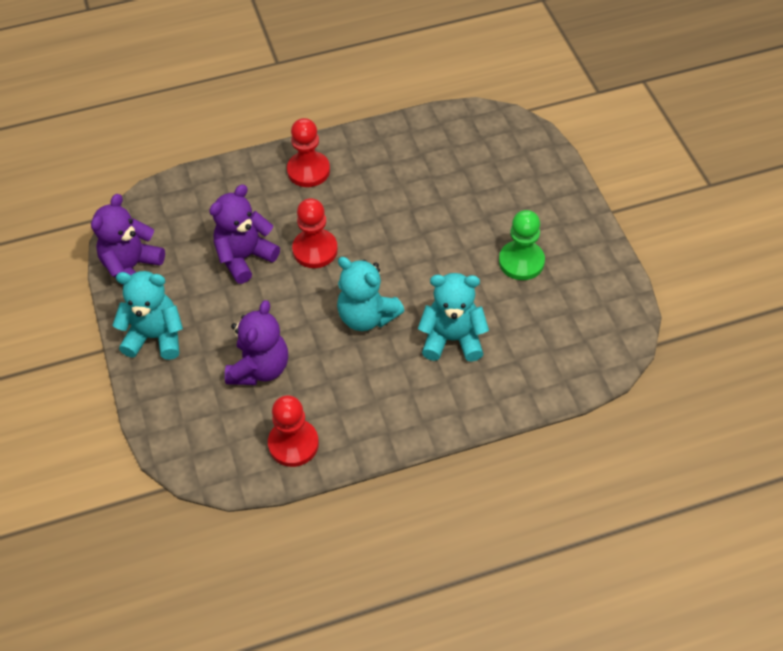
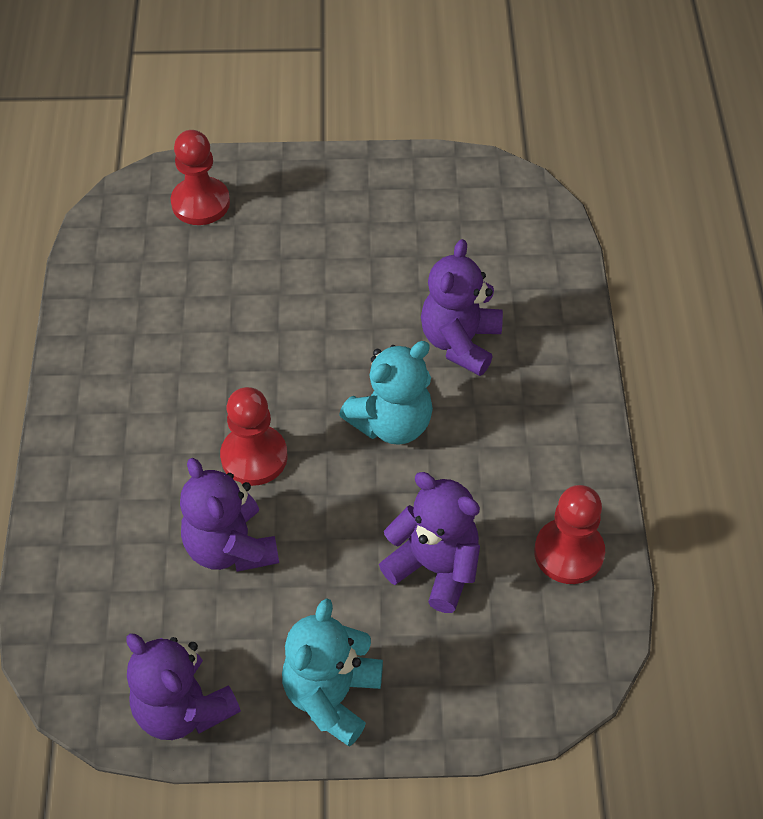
camera: 75 degrees left, 0 degrees up
red pawn [287,118,330,187] -> red pawn moved to [171,130,230,225]
turquoise teddy bear [418,273,489,362] -> purple teddy bear [421,239,503,376]
green pawn [499,210,545,280] -> none

